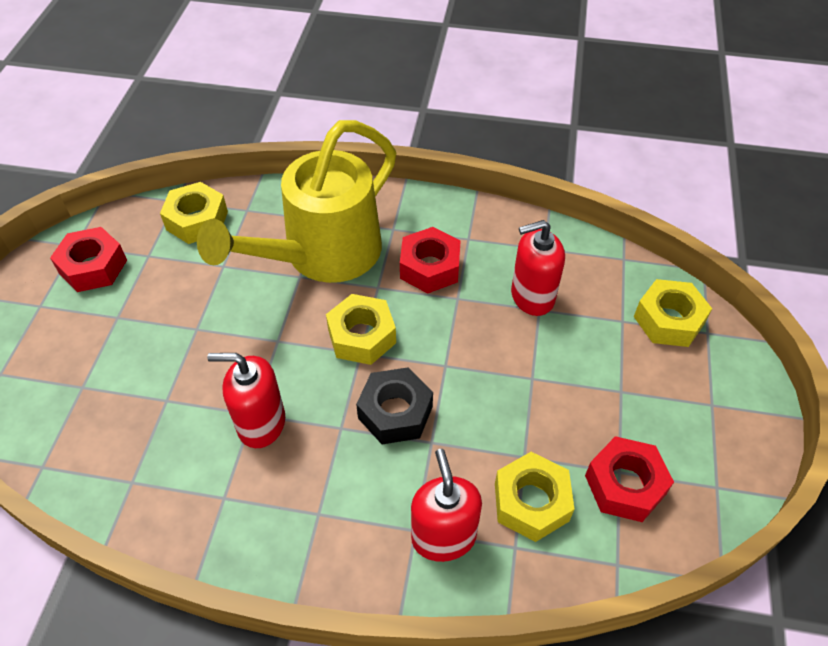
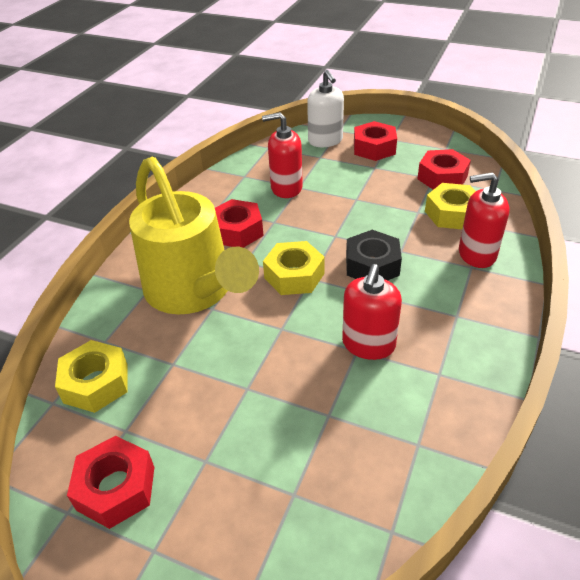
camera: 75 degrees left, 10 degrees down
red soap dispenser [511,220,565,316] -> red soap dispenser turned 90 degrees clockwise [262,112,303,198]
yellow nut [634,279,712,347] -> white soap dispenser [307,70,344,147]
none -> red nut [354,121,397,161]

